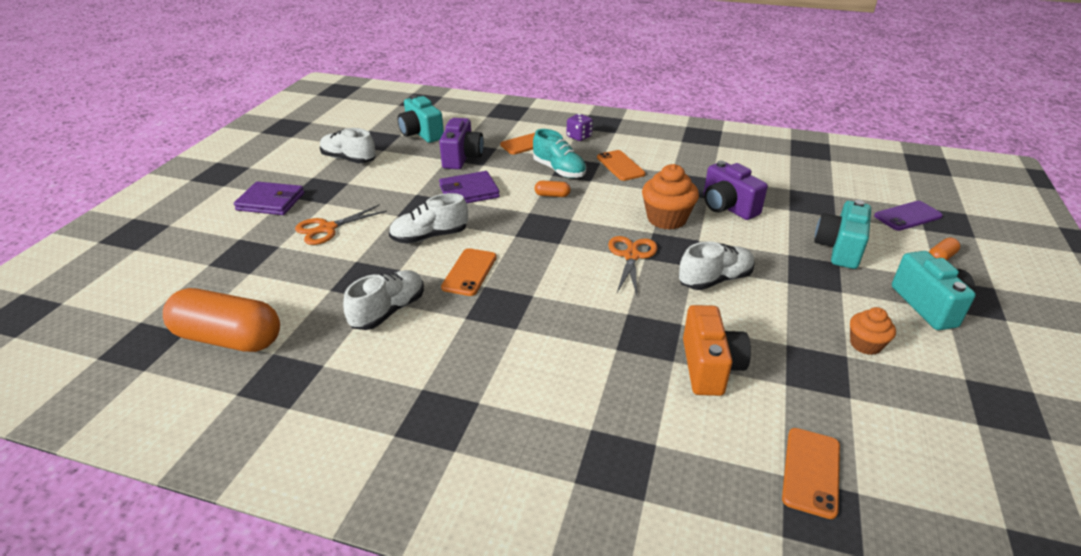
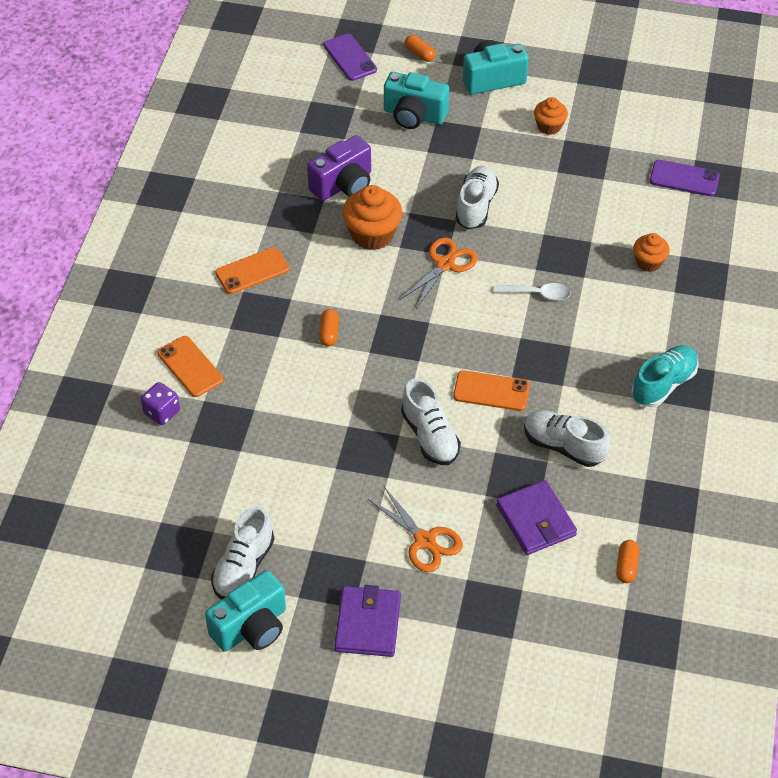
camera: 95 degrees left, 15 degrees up
orange capsule [163,288,280,352] -> orange capsule [616,540,640,583], size x0.40
turquoise camera [397,95,444,143] -> turquoise camera moved to [205,570,286,652]
purple camera [439,118,484,169] -> none
purple wallet [439,171,500,203] -> purple wallet moved to [496,480,577,555]
turquoise shoe [533,129,586,178] -> turquoise shoe moved to [632,345,699,407]
purple dice [567,114,593,141] -> purple dice moved to [141,382,180,425]
orange scissors [608,236,657,295] -> orange scissors turned 120 degrees clockwise [400,237,478,308]
white shoe [679,241,755,290] -> white shoe turned 45 degrees clockwise [456,166,499,229]
orange camera [683,305,751,396] -> none
orange phone [782,428,840,519] -> purple phone [650,160,720,196]
none -> white spoon [494,283,571,300]
none -> orange cupcake [633,233,670,272]

